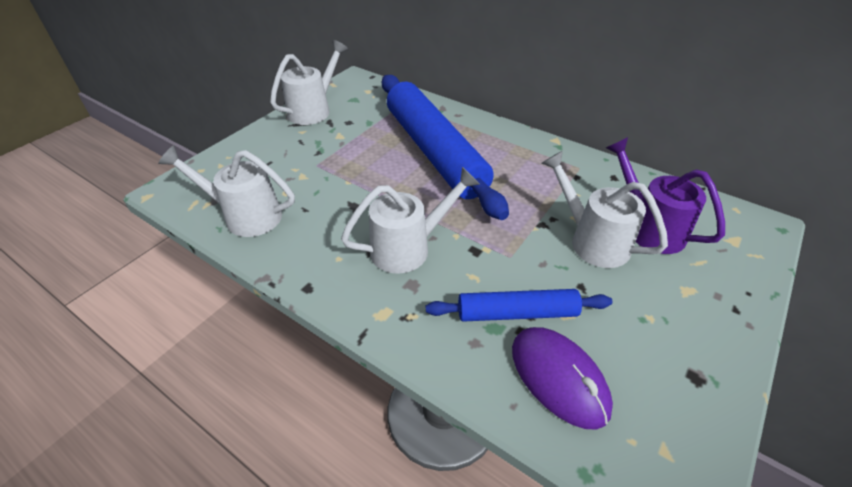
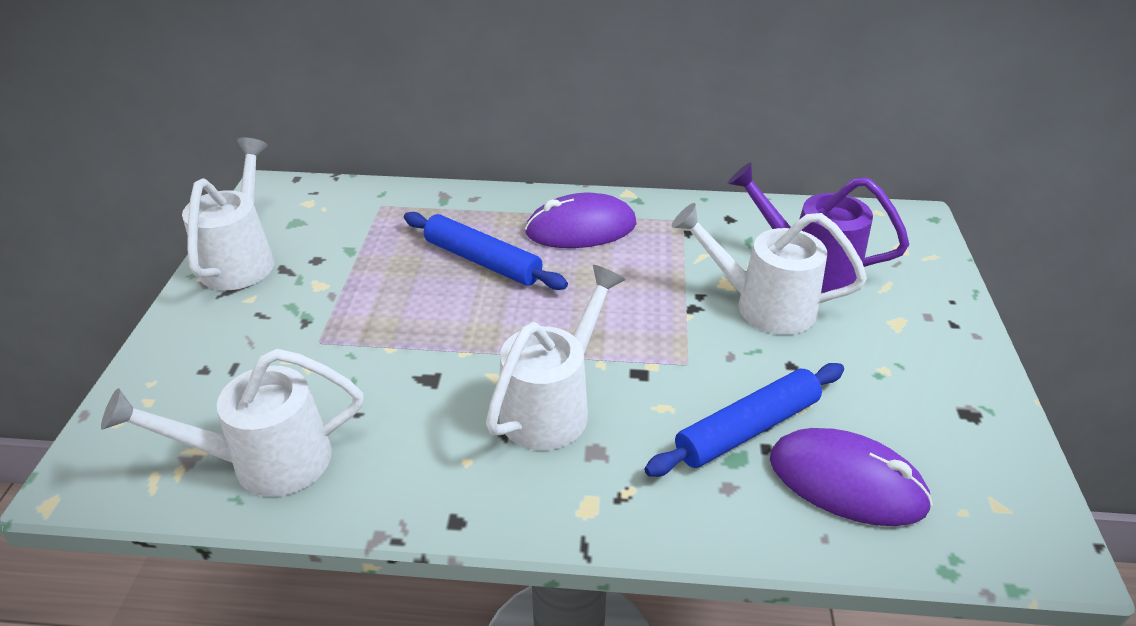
camera: 30 degrees left, 5 degrees down
blue rolling pin [382,75,509,220] -> blue rolling pin [404,212,568,290], size x0.51
none -> purple mouse [525,193,636,248]

